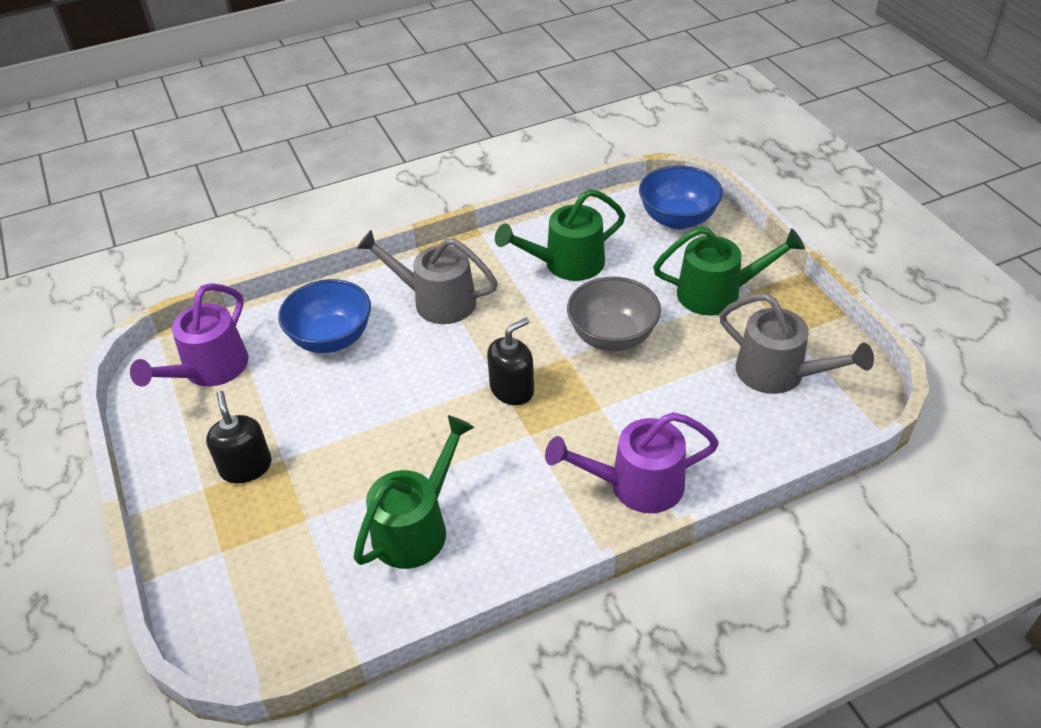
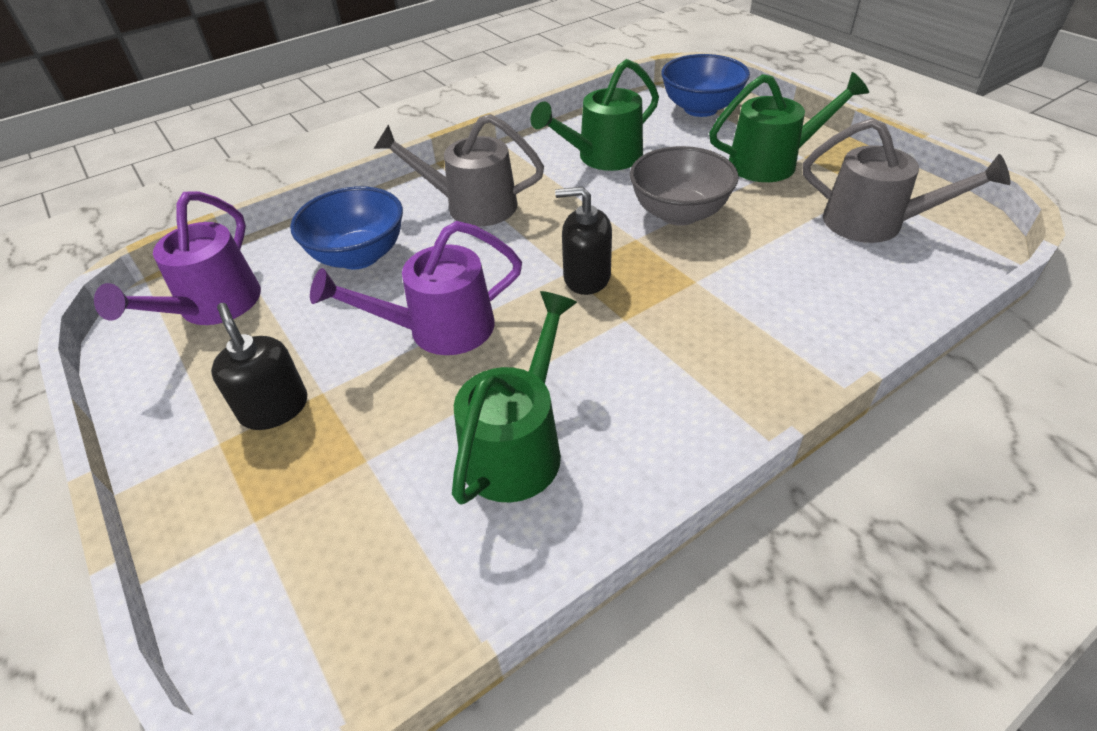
camera: 10 degrees left, 0 degrees up
black soap dispenser [487,318,534,405] -> black soap dispenser turned 120 degrees counterclockwise [555,186,612,295]
purple watering can [545,412,719,513] -> purple watering can moved to [310,221,522,355]

